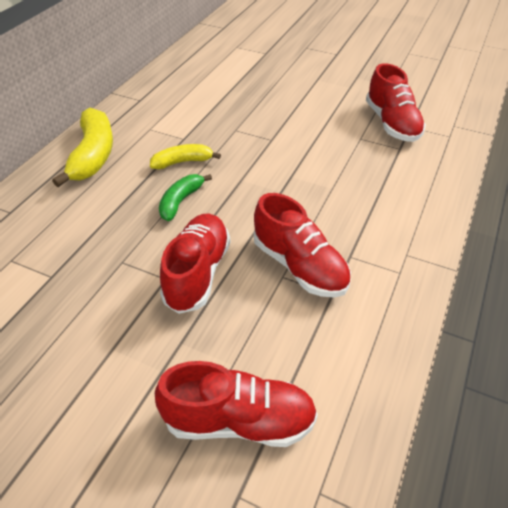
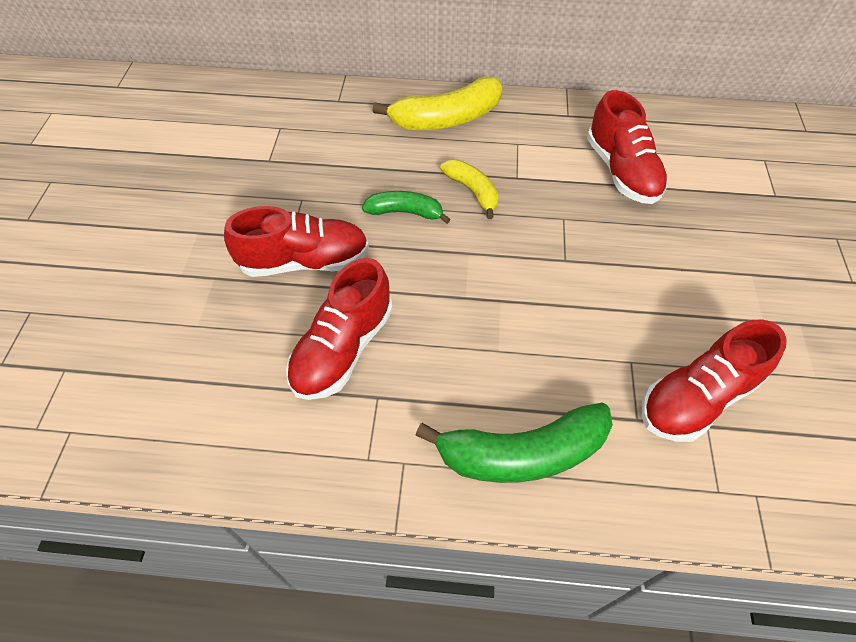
camera: 70 degrees right, 10 degrees up
red shoe [155,361,318,447] -> red shoe moved to [587,90,668,204]
none -> green banana [415,403,613,483]

